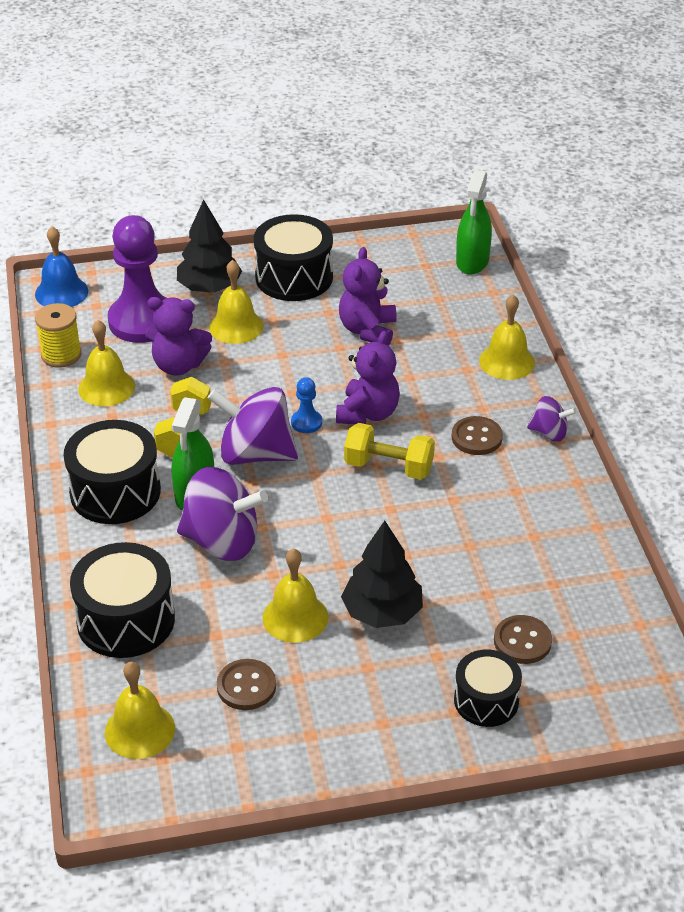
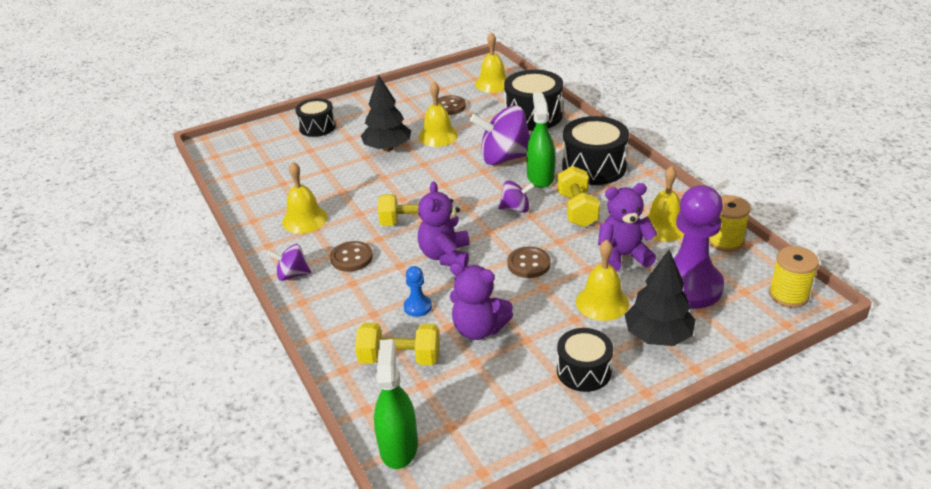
camera: 165 degrees right, 5 degrees down
blue bell [35,226,88,307] -> yellow spool [769,246,819,308]
purple spinning top [208,387,298,465] -> purple spinning top [498,181,535,213], size x0.53
black drum [254,214,333,301] -> black drum [557,328,613,392], size x0.63
blue pawn [291,377,322,433] -> blue pawn moved to [404,266,432,317]
purple teddy bear [339,247,397,346] -> purple teddy bear turned 120 degrees clockwise [450,263,513,340]
yellow bell [479,295,535,380] -> yellow bell moved to [282,162,328,234]
brown button [494,615,552,664] -> brown button moved to [507,247,551,278]
none -> yellow dumbbell [355,323,440,365]

